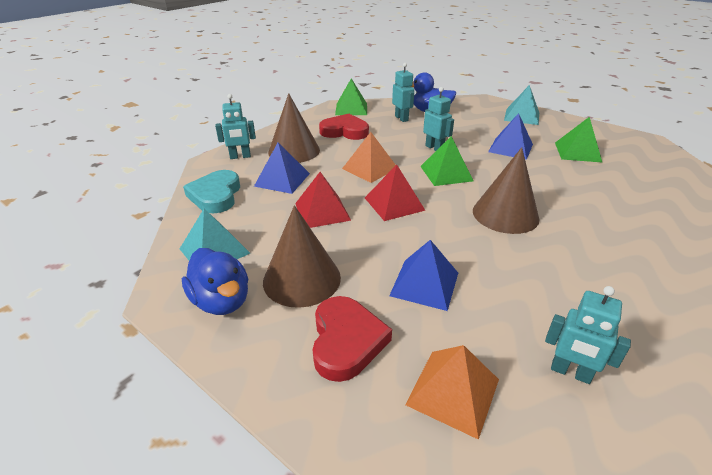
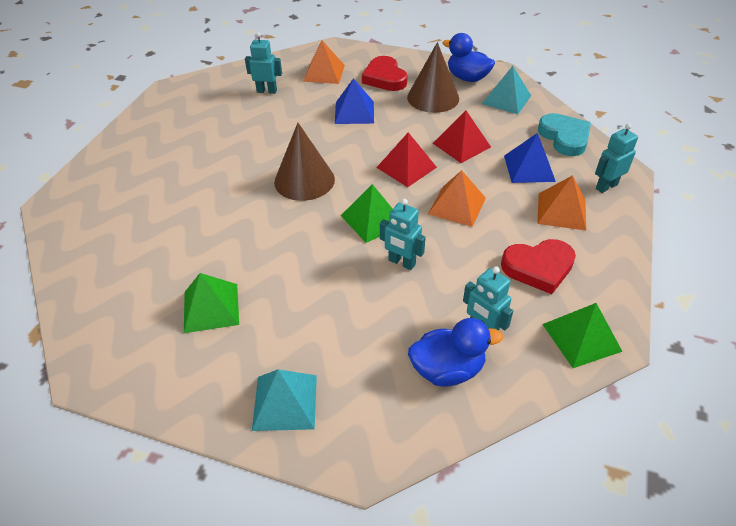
camera: 160 degrees right, 10 degrees up
brown cone [268,93,320,163] -> orange pyramid [537,175,586,231]
blue pyramid [488,113,533,160] -> none

